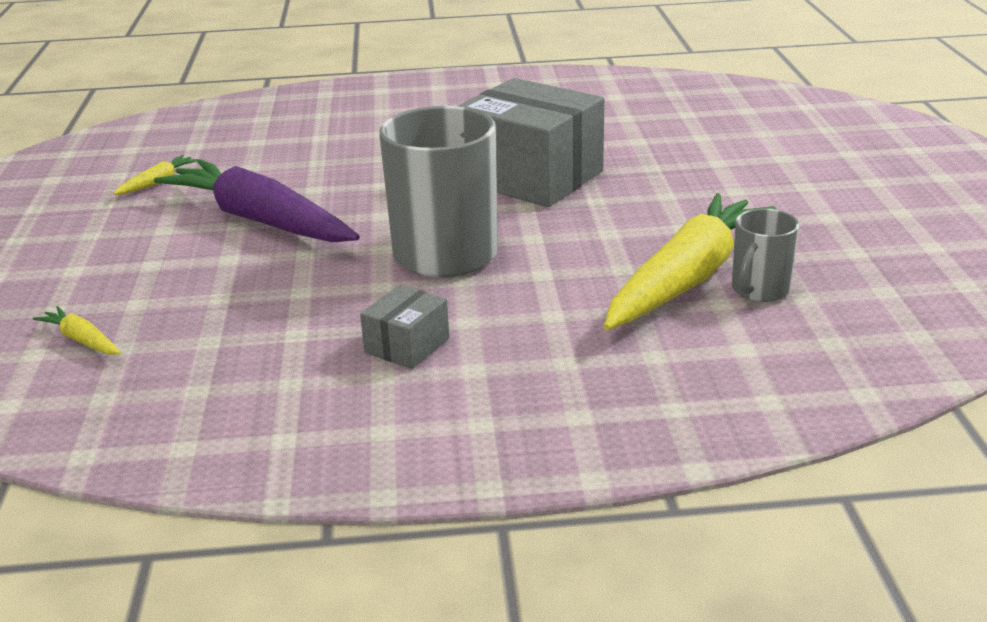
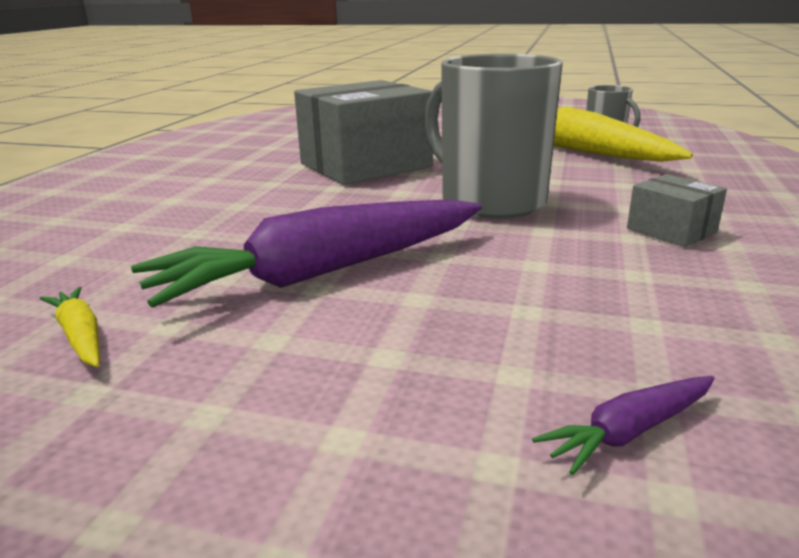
camera: 70 degrees left, 5 degrees down
yellow carrot [33,306,121,355] -> purple carrot [532,376,715,475]

